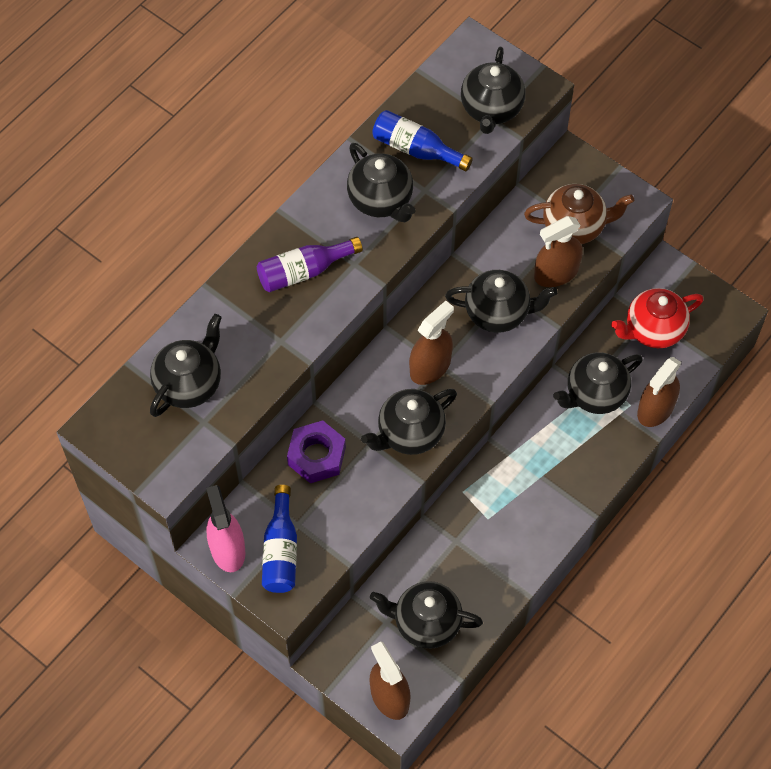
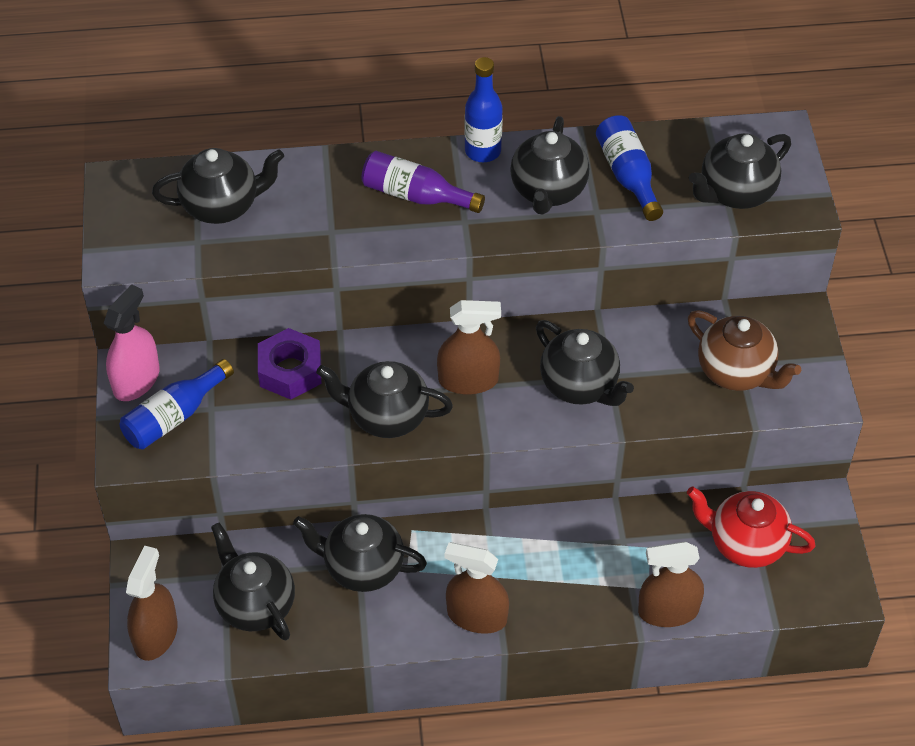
camera: 45 degrees right, 10 degrees down
brown spray bottle [534,216,583,287] -> brown spray bottle moved to [445,542,509,634]
black teapot [553,352,643,414] -> black teapot moved to [293,514,427,592]
none -> blue bottle [465,57,503,162]

